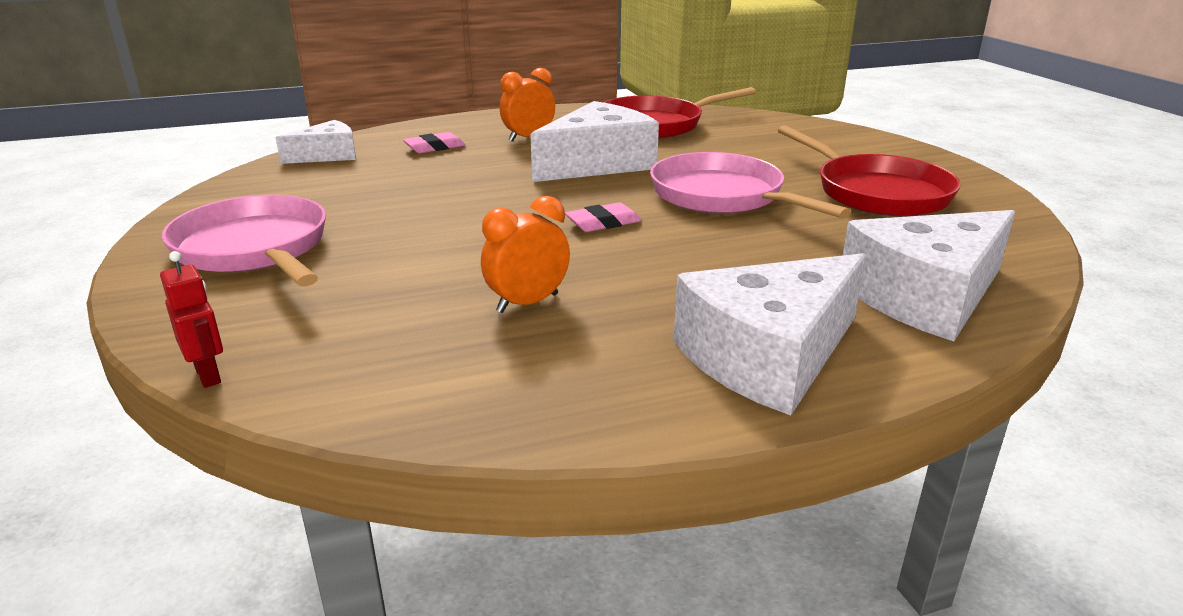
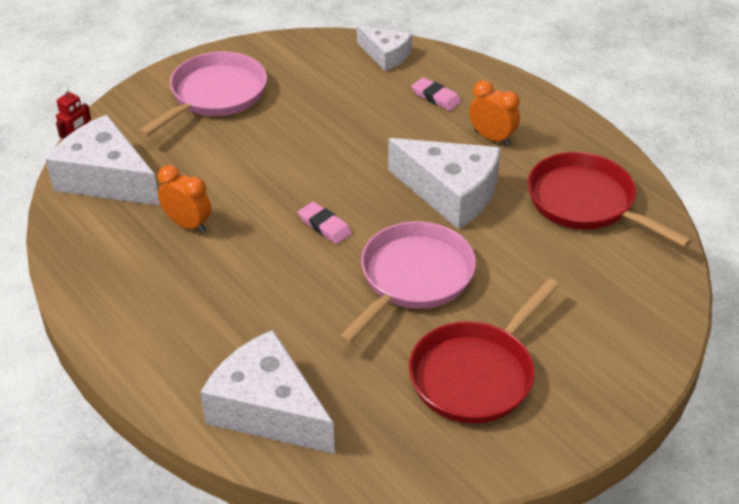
camera: 70 degrees right, 15 degrees up
white cheese [674,253,866,415] -> white cheese moved to [46,115,160,206]

